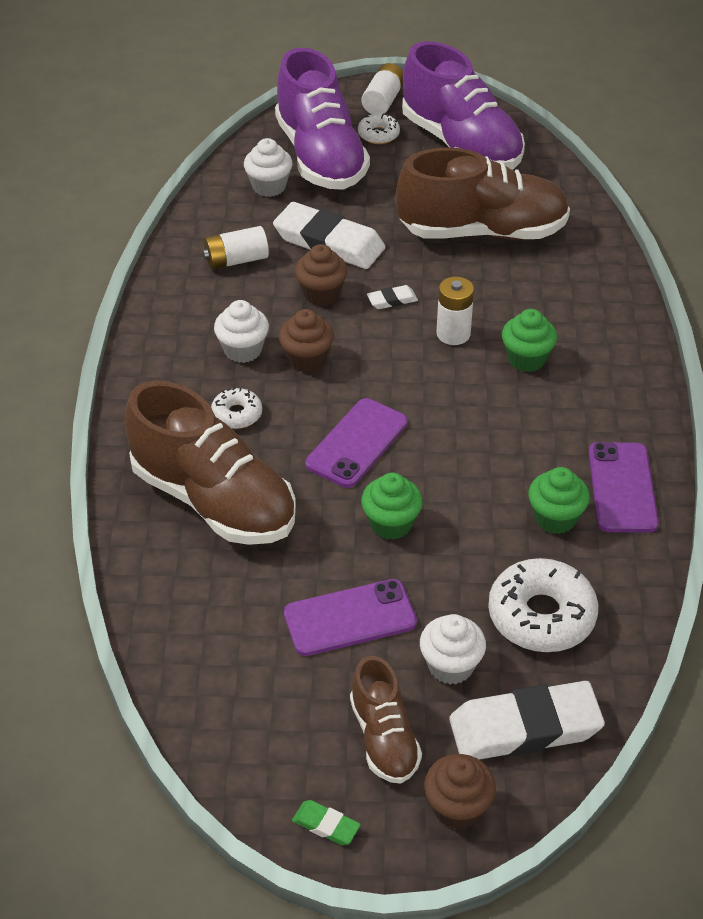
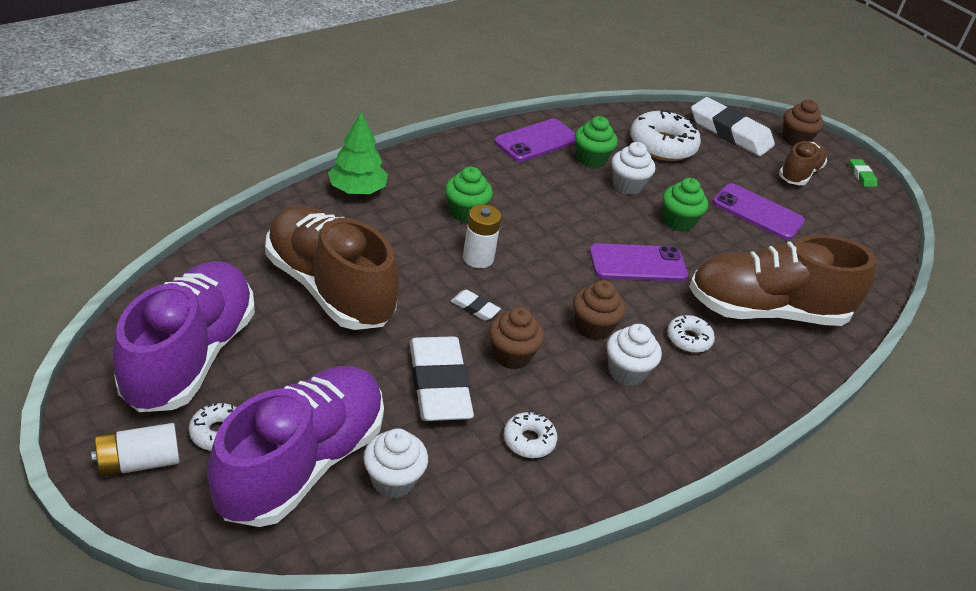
camera: 135 degrees left, 5 degrees down
brown shoe [124,381,296,545] -> brown shoe turned 90 degrees counterclockwise [689,235,876,326]
white battery [203,226,269,270] -> white donut [504,411,558,458]
white cupcake [420,614,486,685] -> white cupcake moved to [611,142,655,195]
none -> green tree [328,112,388,194]

